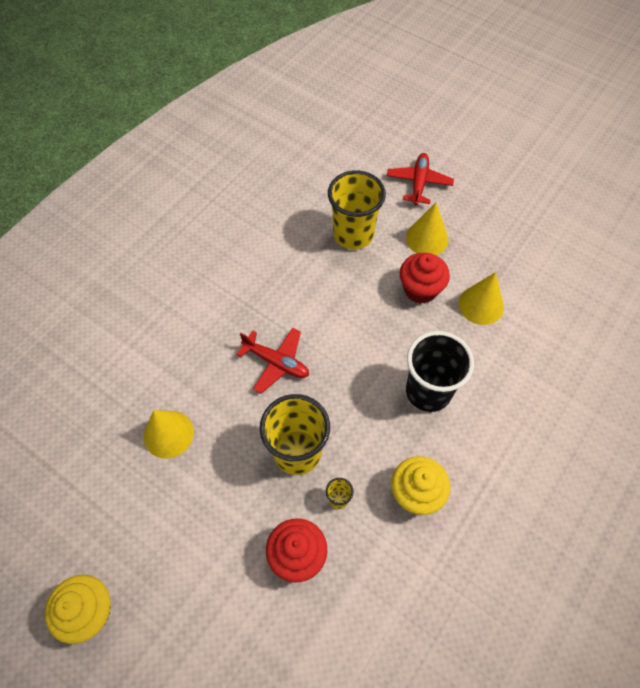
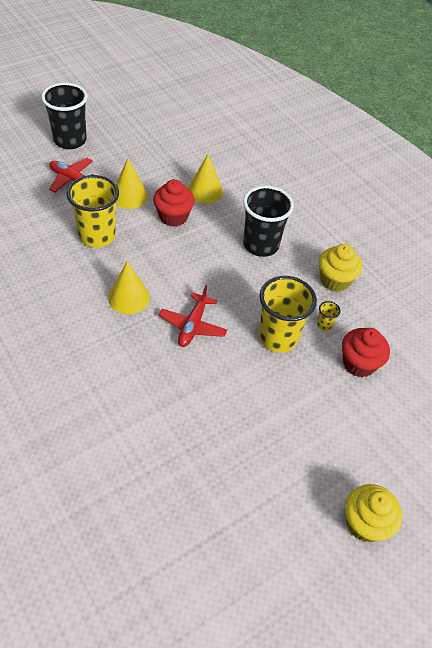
camera: 75 degrees left, 10 degrees down
yellow cone [144,410,194,459] -> yellow cone moved to [108,261,150,314]
red plane [236,328,309,394] -> red plane turned 150 degrees clockwise [159,285,227,347]
none -> black cup [41,83,88,149]

